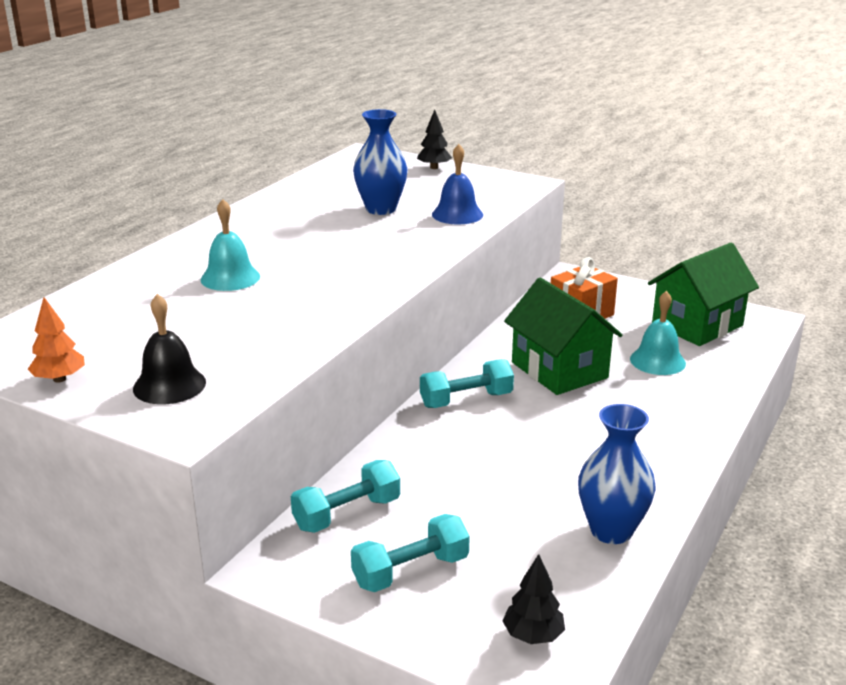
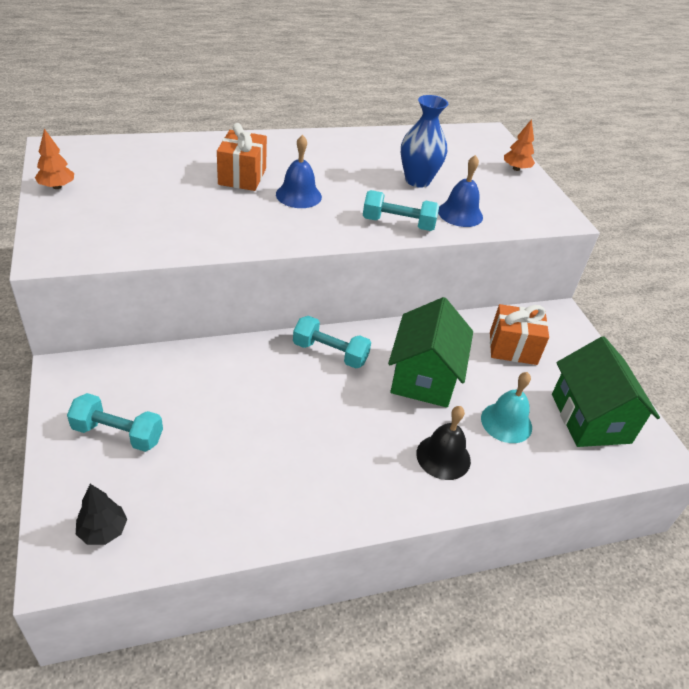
camera: 40 degrees right, 15 degrees up
black bell [133,294,206,404] -> black bell moved to [416,406,471,480]
turquoise bell [201,199,260,291] -> orange gift [217,123,267,191]
turquoise dumbbell [291,460,400,533] -> turquoise dumbbell moved to [363,190,440,231]
black tree [417,109,452,169] -> orange tree [504,119,535,171]
blue vase [578,404,655,544] -> none
green house [648,243,759,346] -> green house turned 75 degrees clockwise [552,336,660,447]
none -> blue bell [276,135,322,208]

